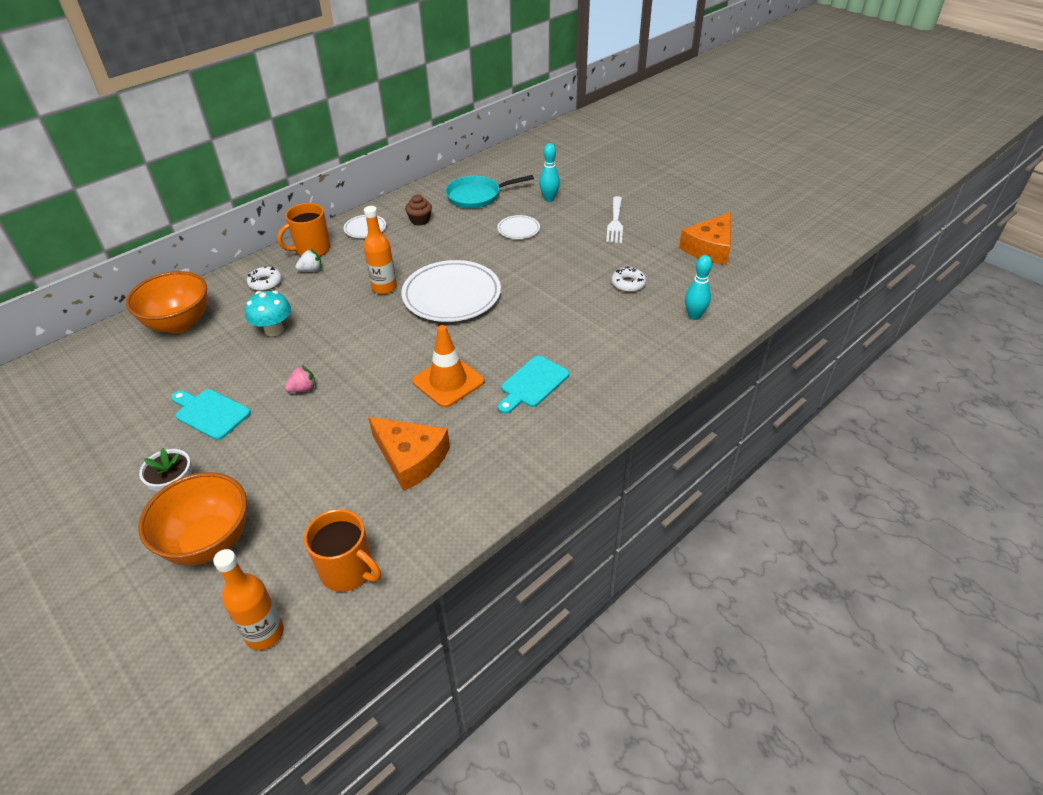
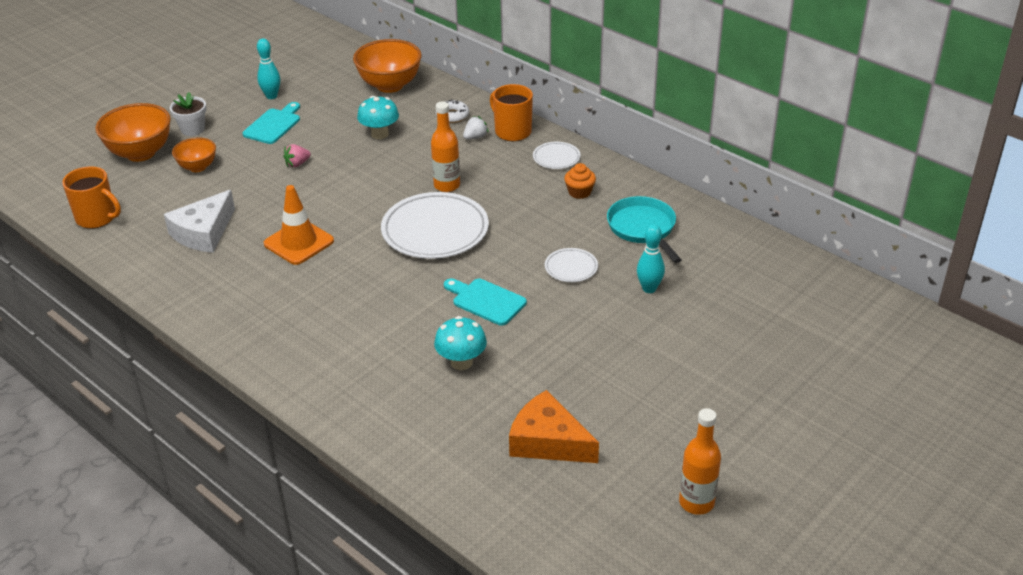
camera: 85 degrees right, 5 degrees down
orange bottle [213,549,284,650] -> orange bottle moved to [679,408,721,515]
pink strawberry [285,365,316,393] -> pink strawberry turned 90 degrees clockwise [284,144,311,167]
white strawberry [295,249,322,272] -> white strawberry turned 105 degrees counterclockwise [463,116,489,140]
orange mug [304,509,381,592] -> orange mug turned 90 degrees counterclockwise [62,166,121,229]
orange cheese [368,417,450,491] -> white cheese [164,190,235,253]
brown cupcake [405,194,432,226] -> orange cupcake [564,163,596,199]
turquoise cutting board [498,356,569,414] -> turquoise cutting board moved to [444,279,527,326]
white fork [606,196,623,243] -> none
white donut [612,266,646,292] -> turquoise mushroom [434,316,487,370]
turquoise bowling pin [685,255,712,320] -> turquoise bowling pin moved to [257,38,280,99]
none -> orange bowl [172,137,216,172]

